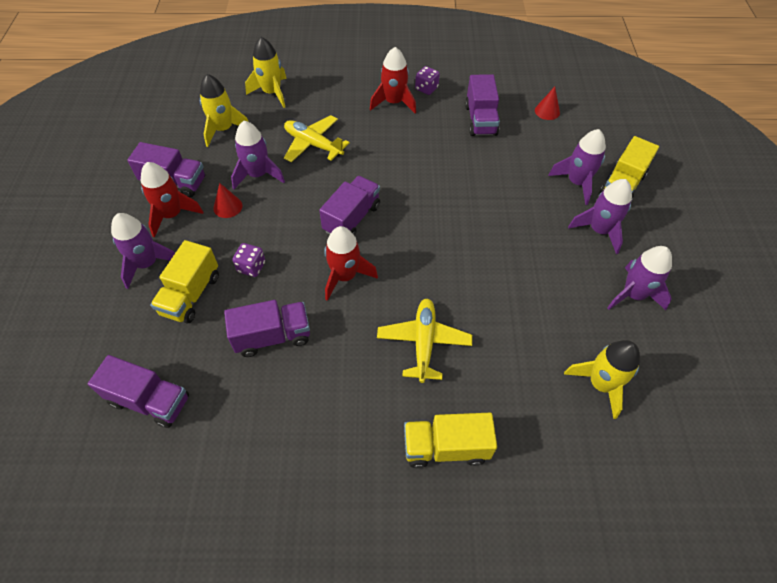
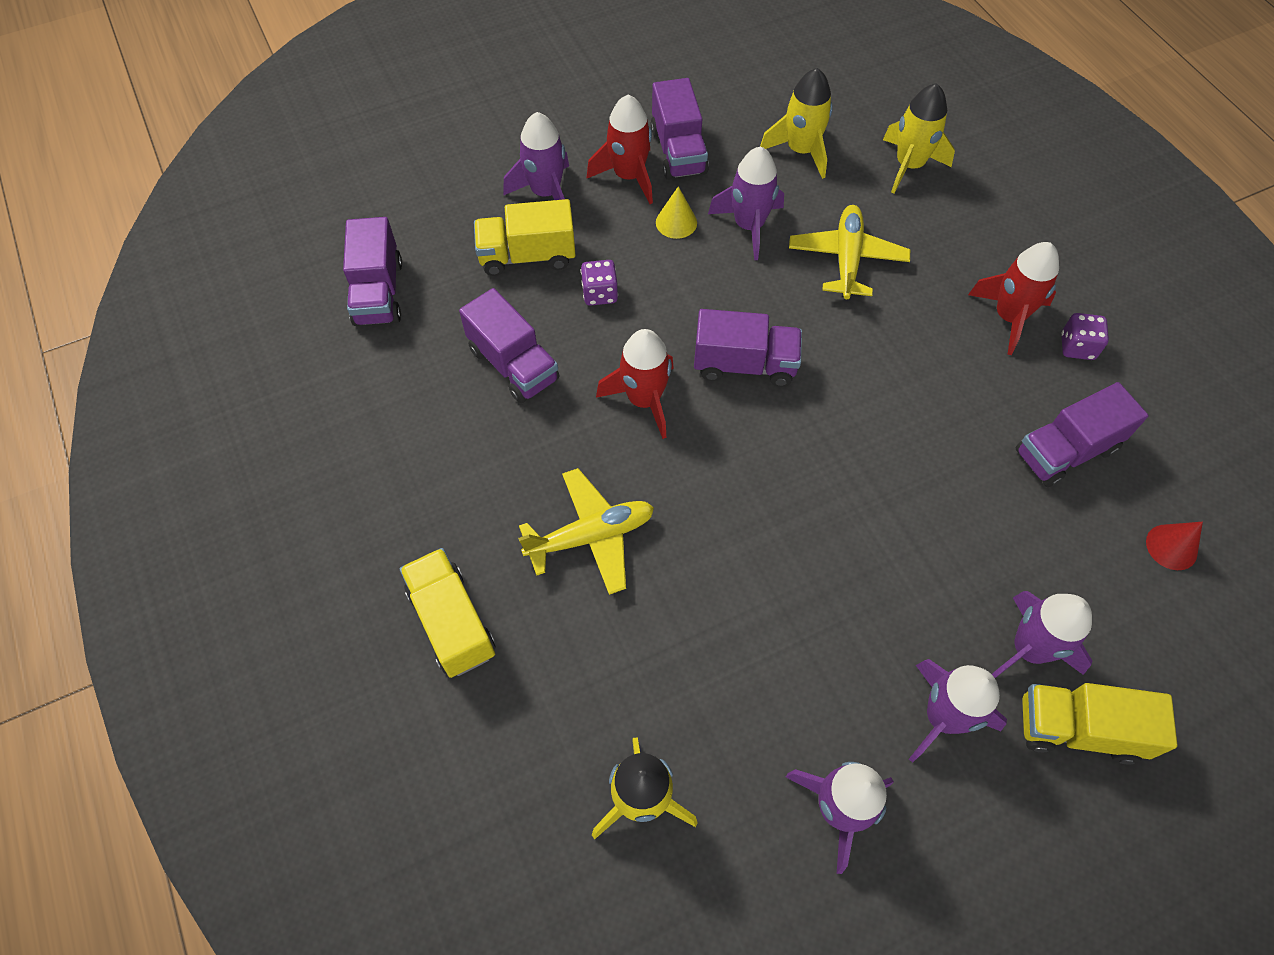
camera: 65 degrees right, 5 degrees up
red cone [213,183,242,218] -> yellow cone [656,186,697,239]

